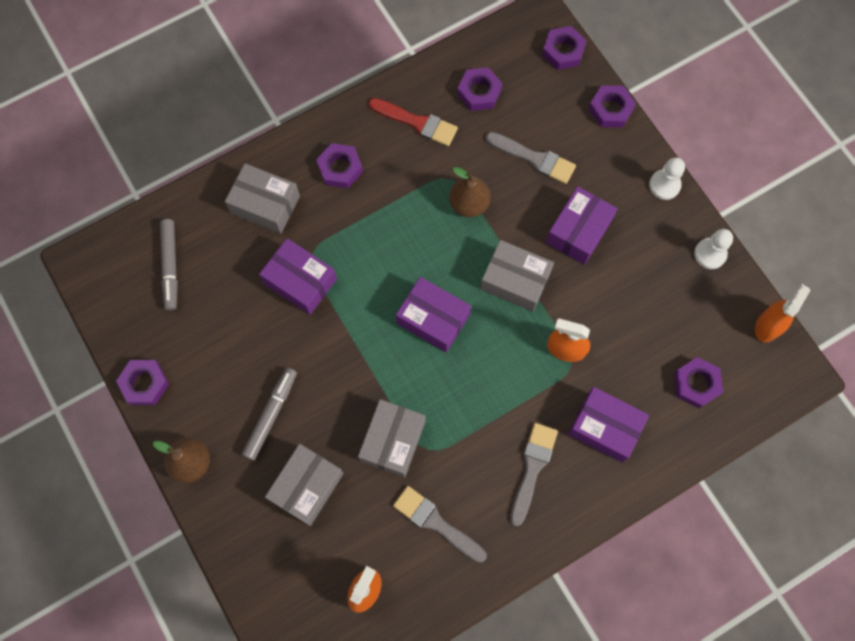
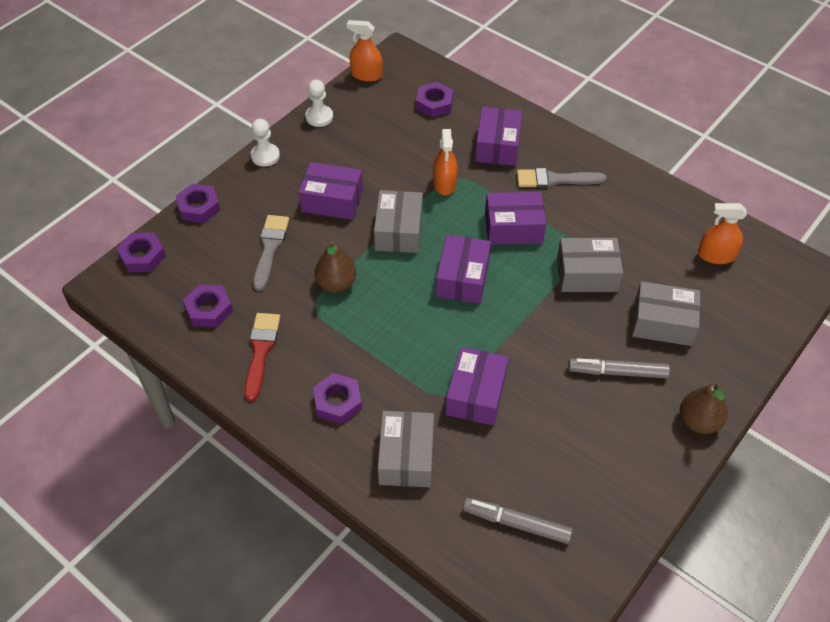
camera: 110 degrees left, 20 degrees down
purple nut [116,360,169,405] -> none
grey marker [160,219,178,310] -> grey marker turned 135 degrees counterclockwise [463,498,573,544]
grey brush [393,486,487,563] -> none
none -> purple box [485,192,546,245]

